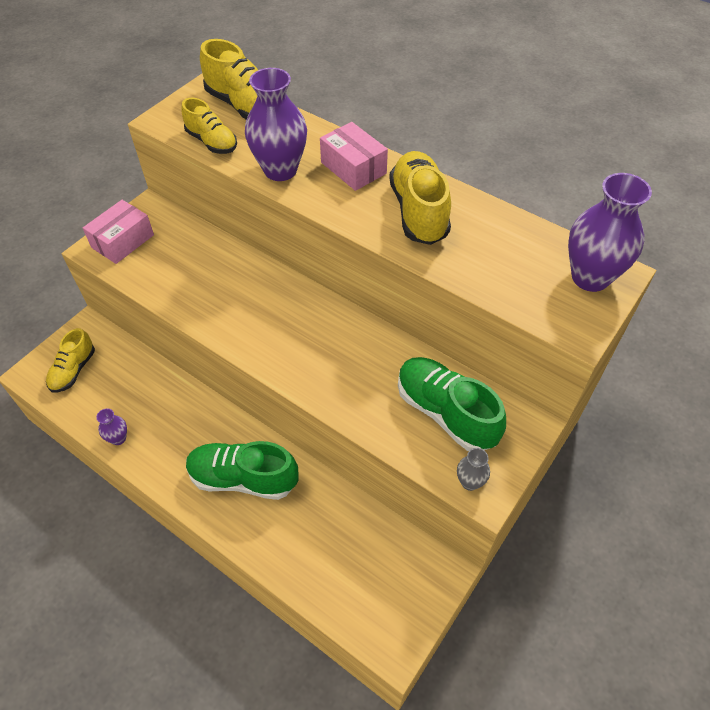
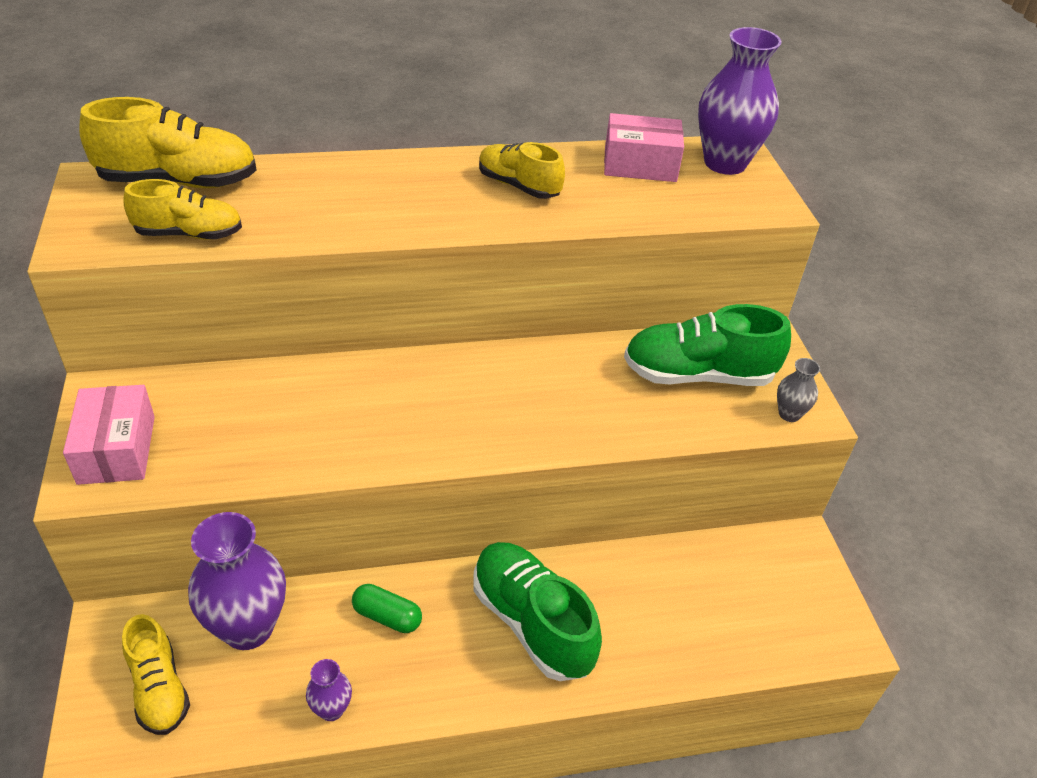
camera: 50 degrees left, 10 degrees down
green shoe [186,441,298,500] -> green shoe turned 90 degrees clockwise [473,542,602,681]
purple vase [245,68,307,181] -> purple vase moved to [188,512,286,650]
pink box [320,122,388,191] -> pink box moved to [604,113,684,182]
yellow shoe [389,151,451,245] -> yellow shoe [479,142,565,199], size x0.64
none -> green capsule [352,584,422,633]

